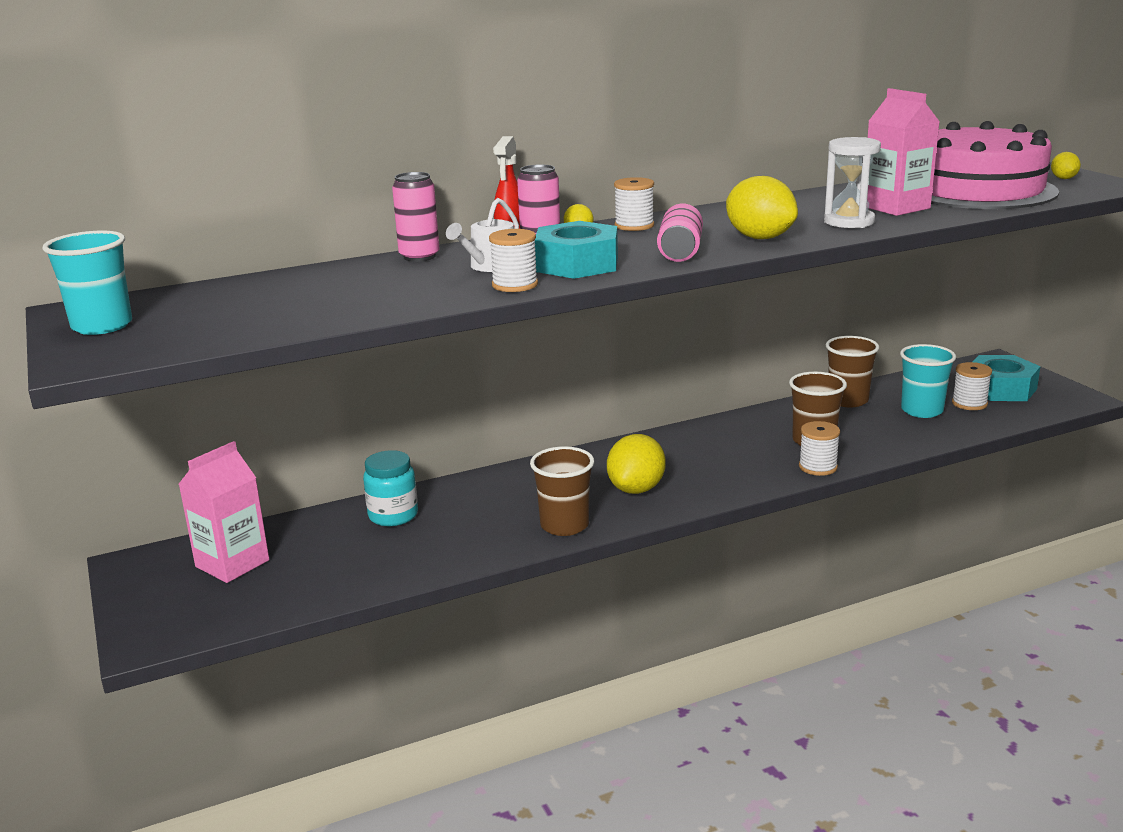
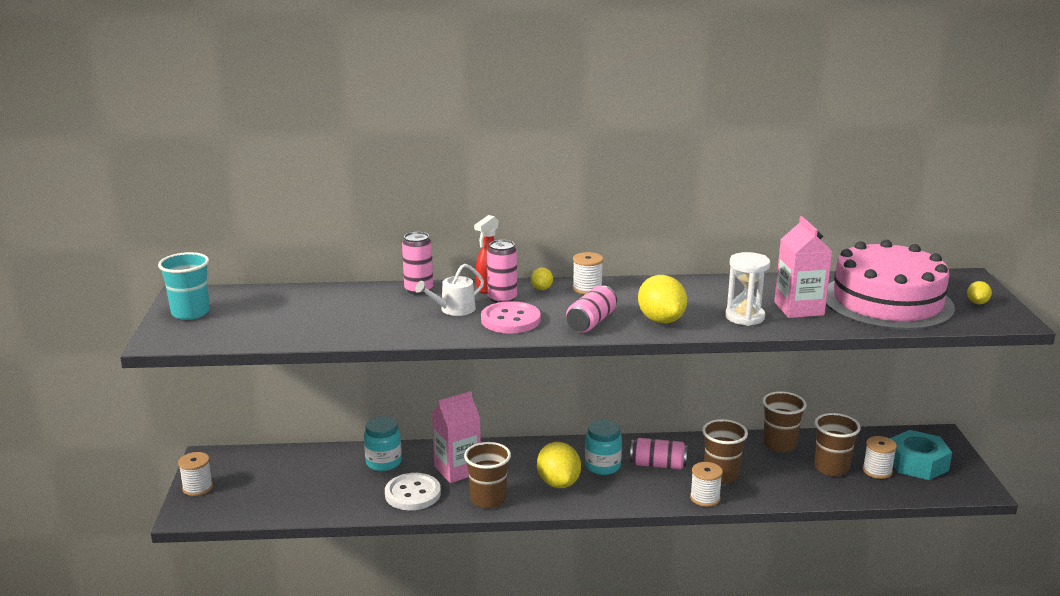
camera: 20 degrees right, 0 degrees up
pink carton [179,441,269,583] -> pink carton moved to [432,391,481,483]
white spool [489,229,538,292] -> white spool moved to [178,452,213,496]
turquoise nut [535,221,618,279] -> pink button [481,301,541,334]
yellow lemon [607,434,666,494] -> yellow lemon turned 60 degrees counterclockwise [537,442,581,488]
turquoise cup [900,344,956,418] -> brown cup [814,413,861,476]
none -> white button [385,473,441,510]
none -> turquoise jar [585,420,622,475]
none -> pink can [630,438,688,470]

